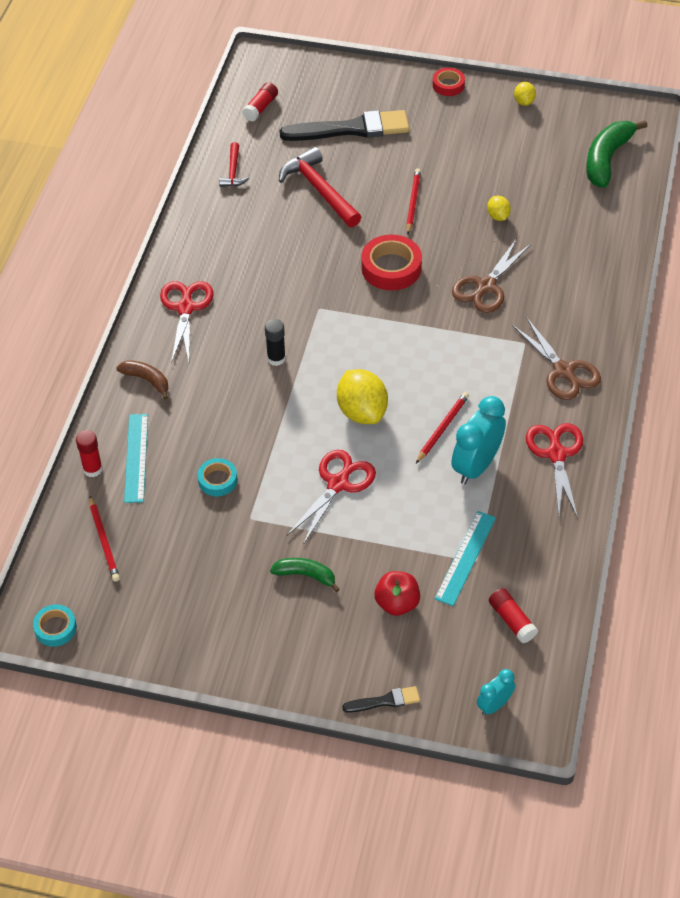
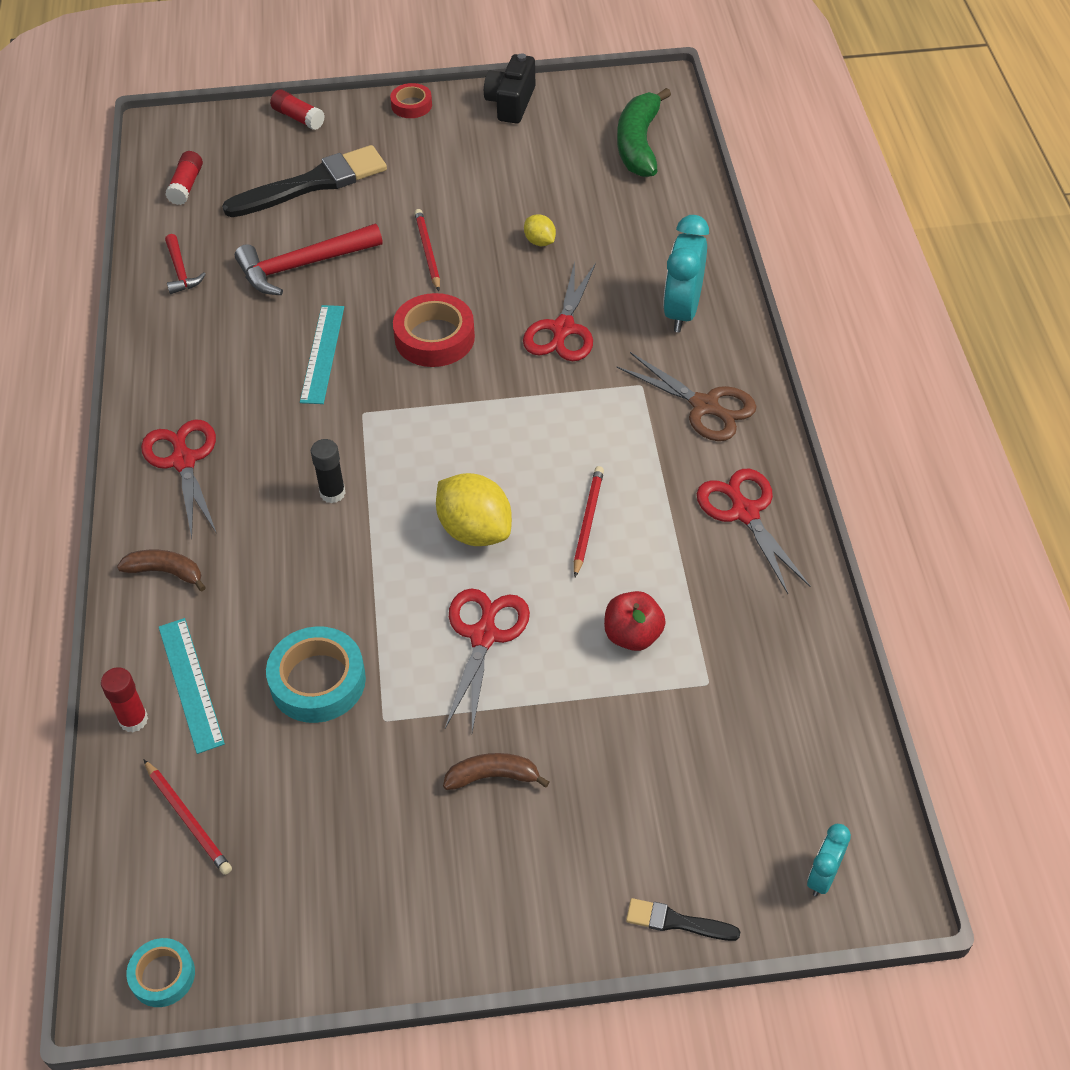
camera: 20 degrees left, 0 degrees up
turquoise tape [197,458,237,496] -> turquoise tape [266,626,366,723], size x1.70
green banana [270,558,340,592] -> brown banana [443,753,549,790]
red hammer [279,147,361,227] -> red hammer turned 60 degrees counterclockwise [235,224,383,295]
black brush [342,686,420,713] -> black brush turned 135 degrees counterclockwise [626,898,740,941]
red apple [374,571,420,616] -> red apple moved to [604,591,666,651]
turquoise ruler [435,511,496,606] -> turquoise ruler moved to [300,305,344,404]
turquoise clock [451,396,506,485] -> turquoise clock moved to [663,215,709,332]
brown scissors [452,238,532,313] -> red scissors [523,262,596,361]
red glue stick [489,588,538,643] -> red glue stick moved to [270,90,325,130]
yellow lemon [514,82,536,106] -> black camera [484,53,535,124]

